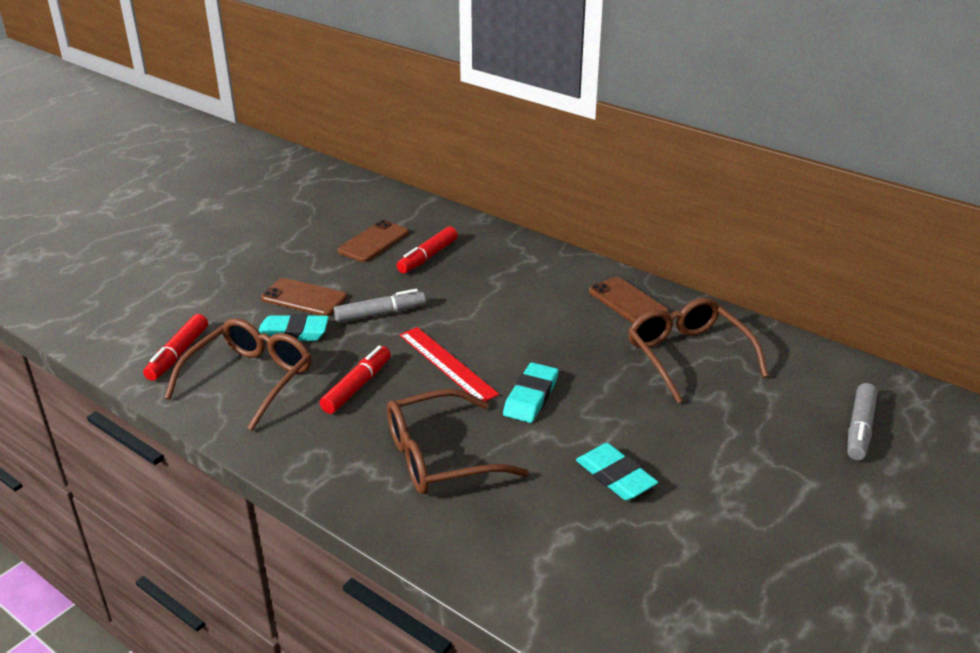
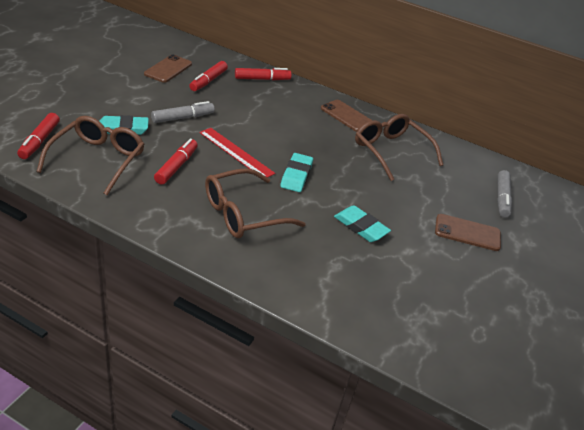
camera: 15 degrees left, 5 degrees up
brown phone [261,278,347,316] -> brown phone moved to [435,214,501,251]
none -> red marker [235,68,292,80]

